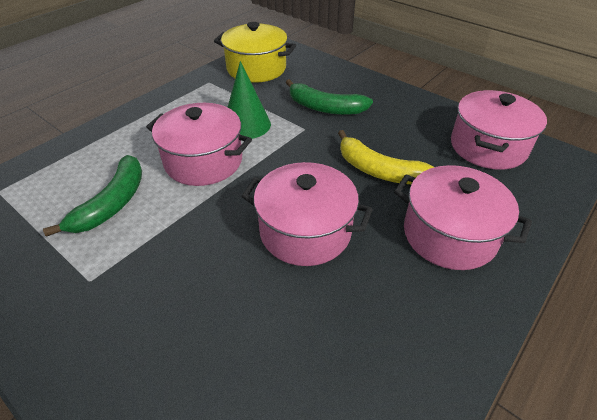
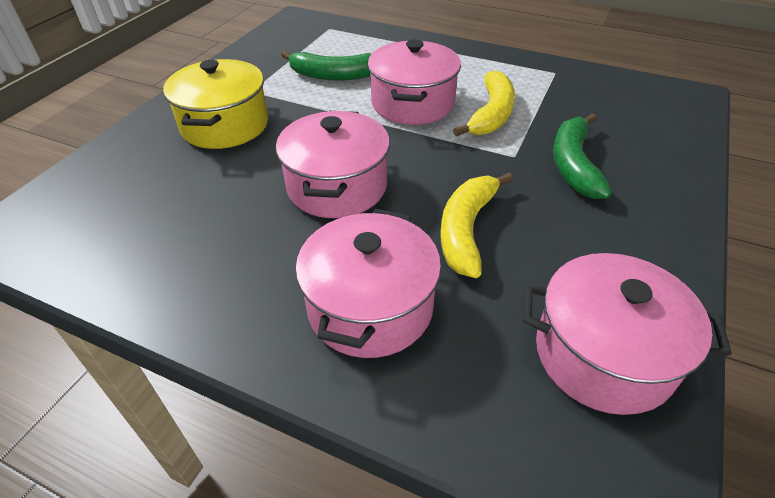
camera: 75 degrees right, 0 degrees up
yellow pot [214,22,296,83] -> yellow pot moved to [163,59,268,149]
green cone [228,61,271,139] -> yellow banana [453,70,515,136]

